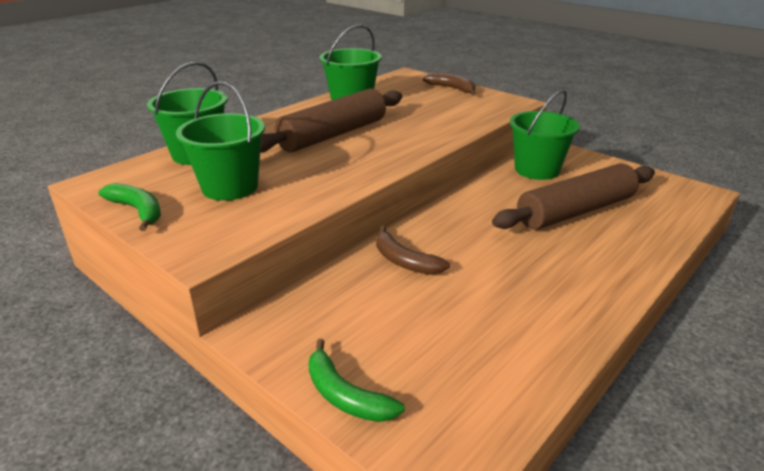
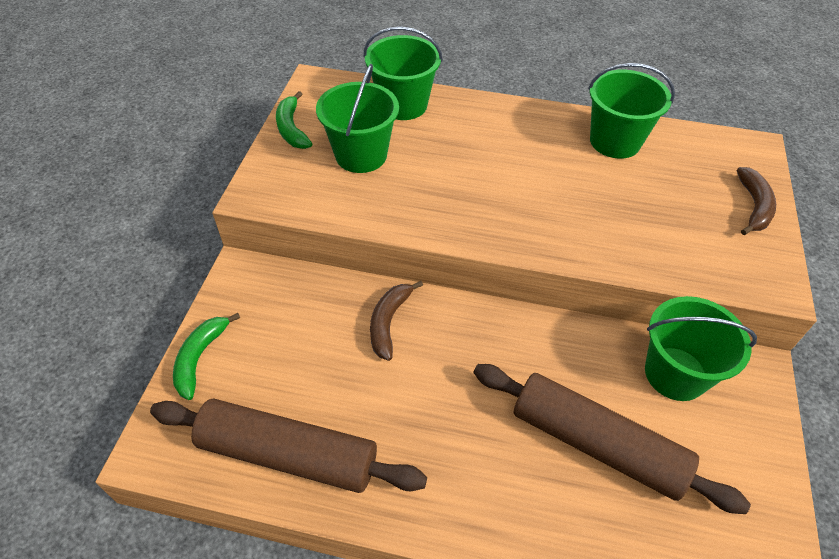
camera: 60 degrees right, 20 degrees up
green banana [98,183,161,231] -> green banana turned 150 degrees clockwise [276,91,313,149]
brown rolling pin [260,88,402,153] -> brown rolling pin moved to [150,399,427,493]

